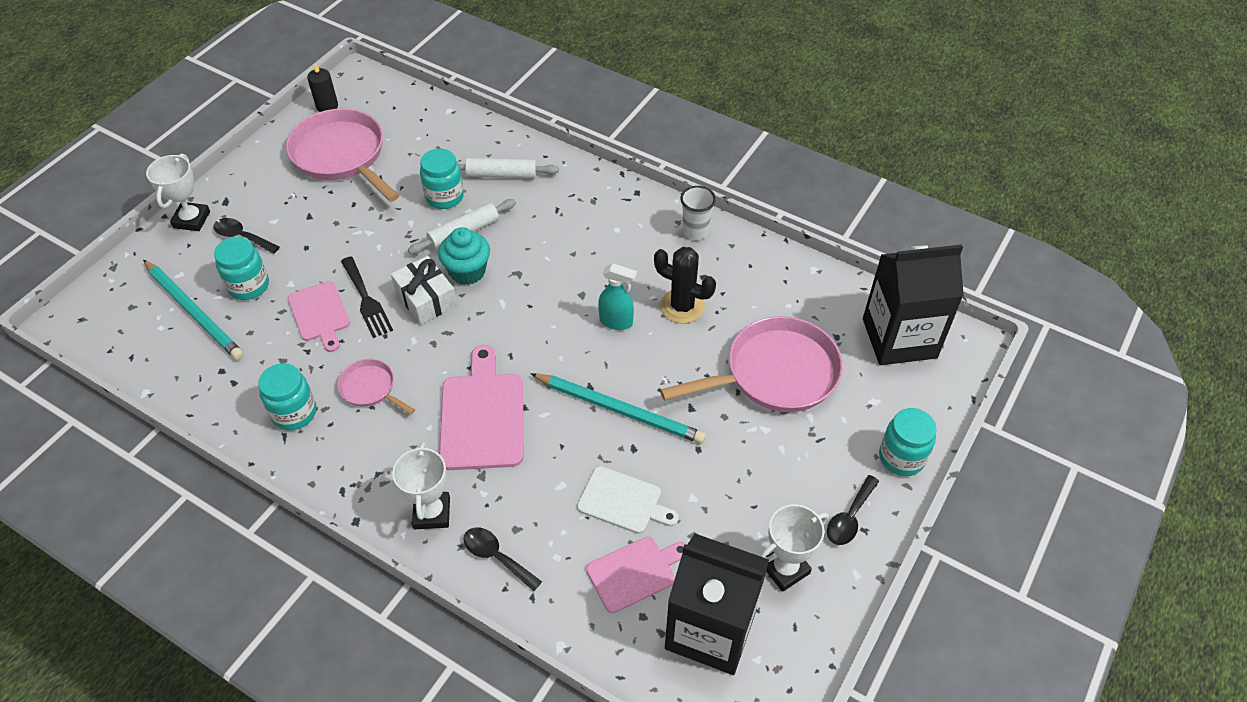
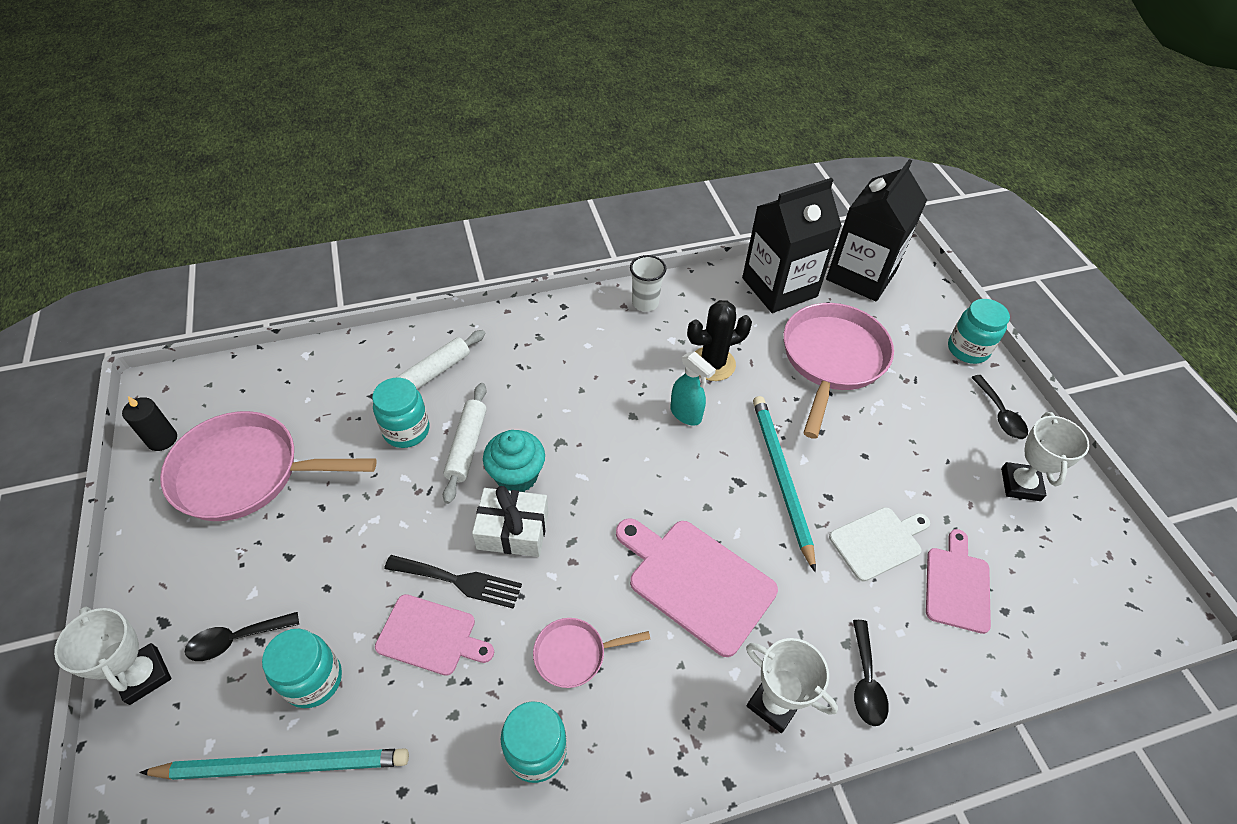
camera: 50 degrees left, 0 degrees up
black spoon [463,527,542,591] -> black spoon turned 75 degrees counterclockwise [853,620,889,726]
turquoise pencil [530,373,706,444] -> turquoise pencil turned 75 degrees counterclockwise [753,396,816,572]
turquoise spray bottle [598,263,637,330] -> turquoise spray bottle turned 75 degrees clockwise [670,351,716,425]
black carton [665,534,769,675] -> black carton moved to [742,178,842,313]

